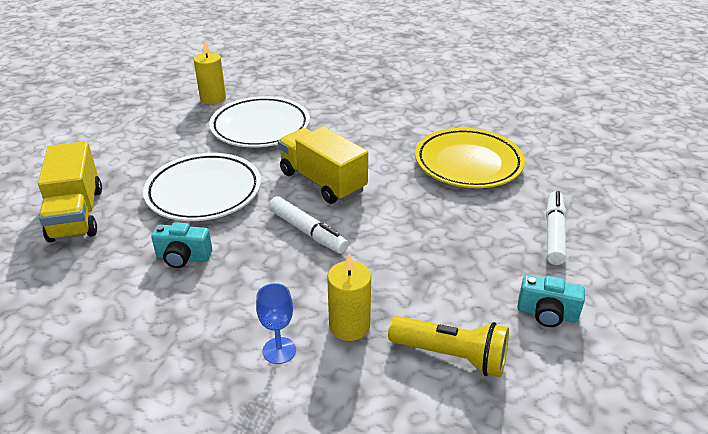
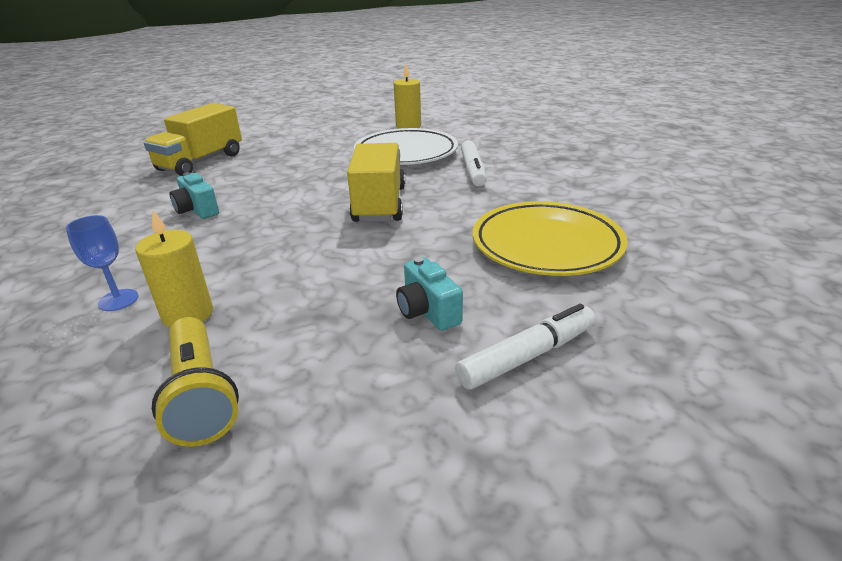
camera: 45 degrees right, 5 degrees down
white plate [143,153,261,221] -> none
white marker [269,196,349,254] -> white marker moved to [461,140,486,186]
turquoise camera [517,275,585,327] -> turquoise camera moved to [396,257,463,331]

